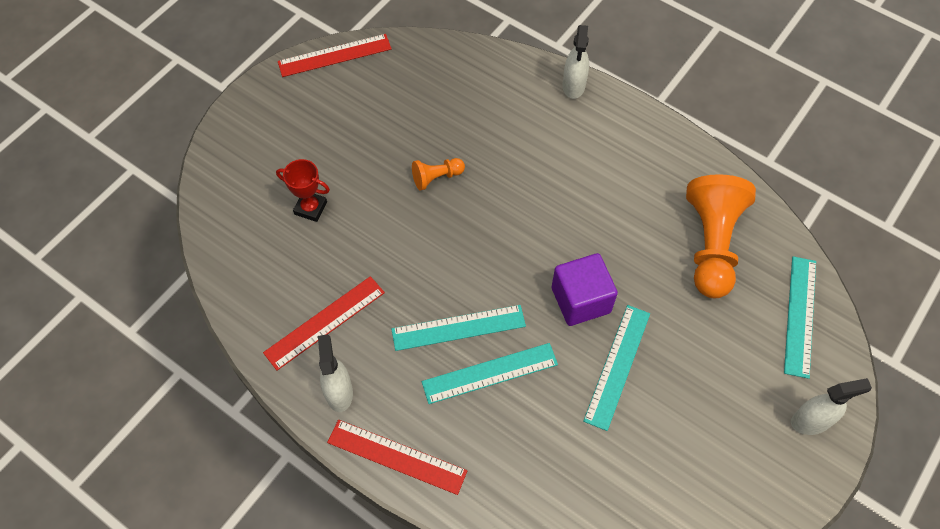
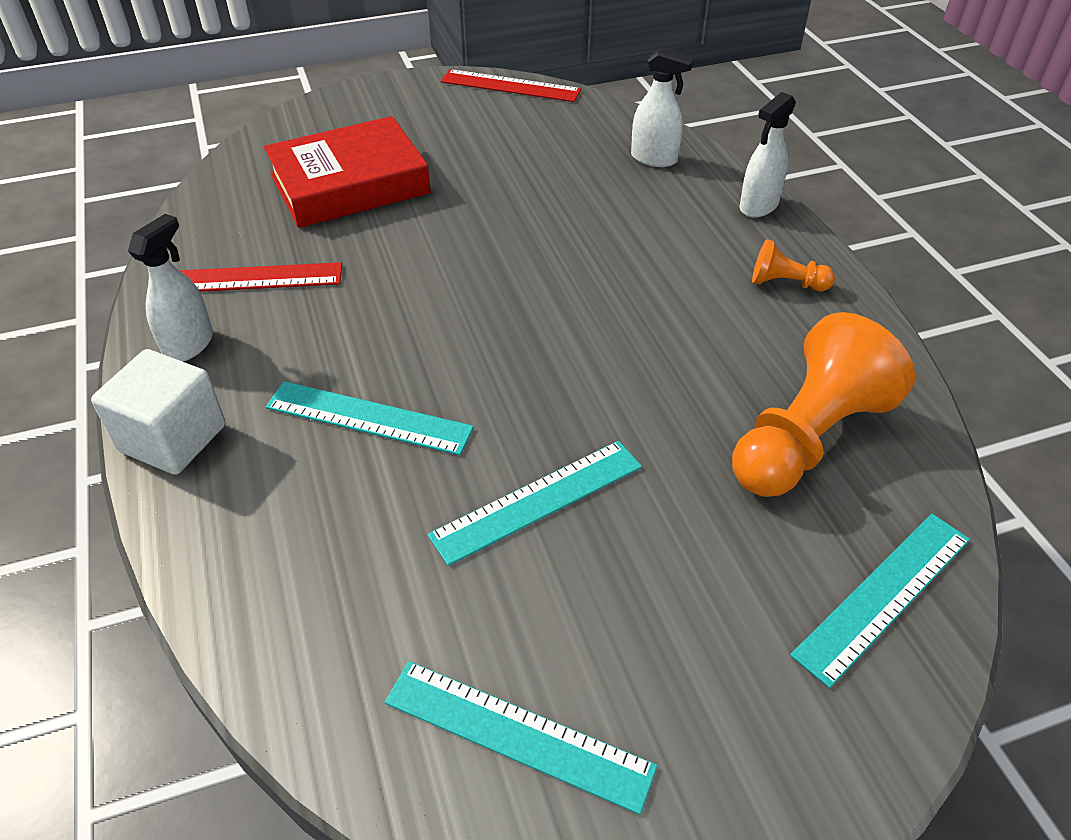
camera: 35 degrees right, 15 degrees down
red trophy [276,159,330,222] -> red book [264,116,431,228]
red ruler [327,420,467,495] -> white cube [91,349,226,475]
turquoise ruler [391,305,526,351] -> turquoise ruler moved to [385,661,658,815]
orange pawn [412,158,465,190] -> orange pawn moved to [752,239,835,291]
purple cube [552,253,618,326] -> none
white spray bottle [791,378,872,435] -> white spray bottle moved to [631,48,695,167]

